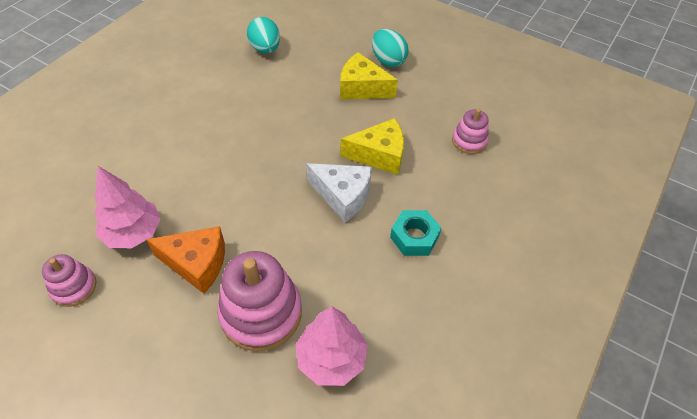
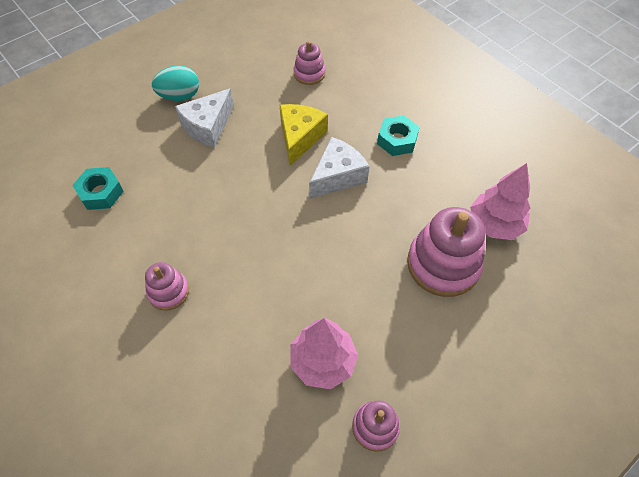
camera: 70 degrees left, 5 degrees up
orange cheese [146,226,225,294] -> none
turquoise egg [247,17,280,53] -> turquoise nut [72,167,124,210]
yellow cheese [340,52,398,99] -> white cheese [175,88,234,147]
none -> pink stacking toy [145,262,189,311]

